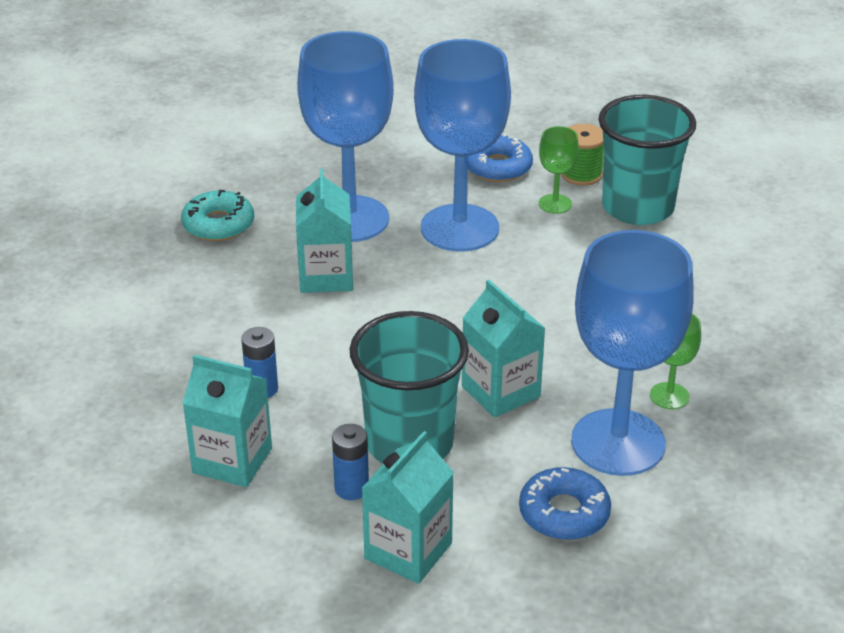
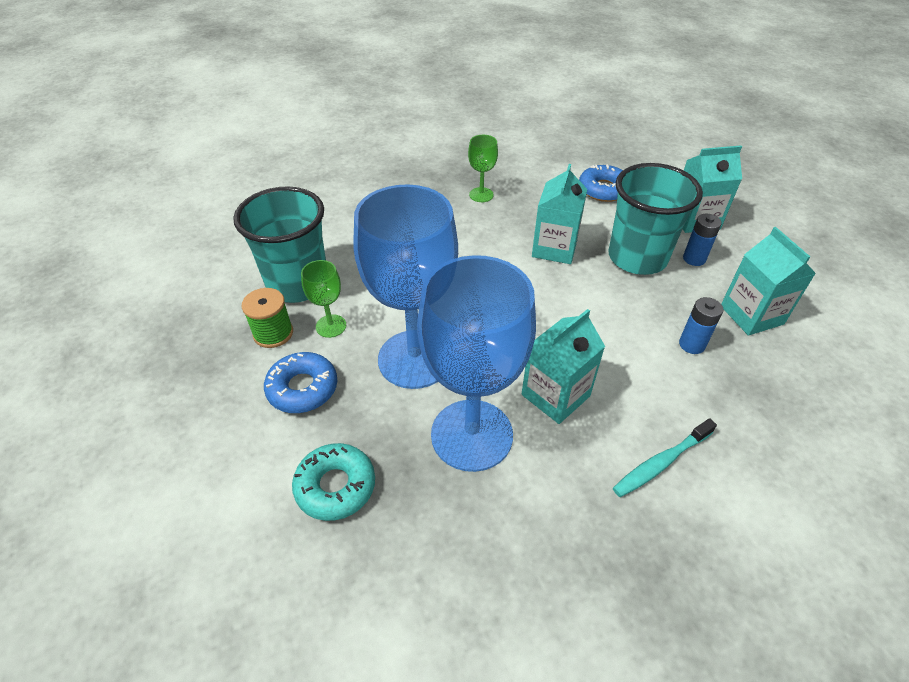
camera: 130 degrees left, 10 degrees up
turquoise donut [181,190,254,241] -> turquoise donut moved to [292,443,375,521]
blue goblet [571,230,694,476] -> none
none -> turquoise toothbrush [613,418,717,497]

